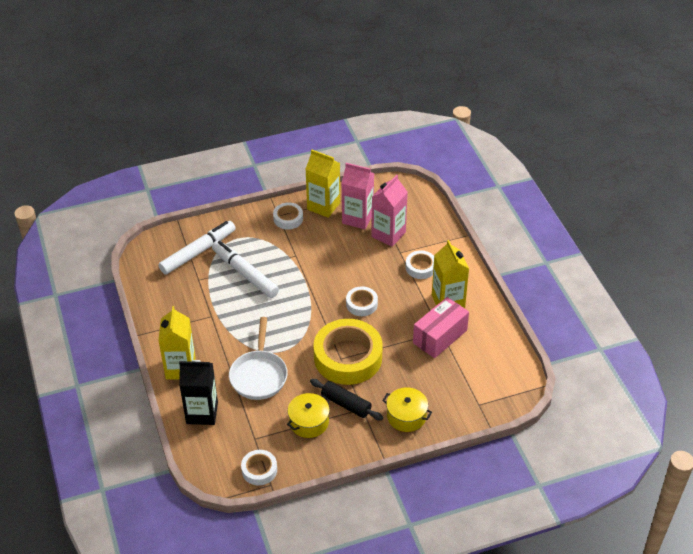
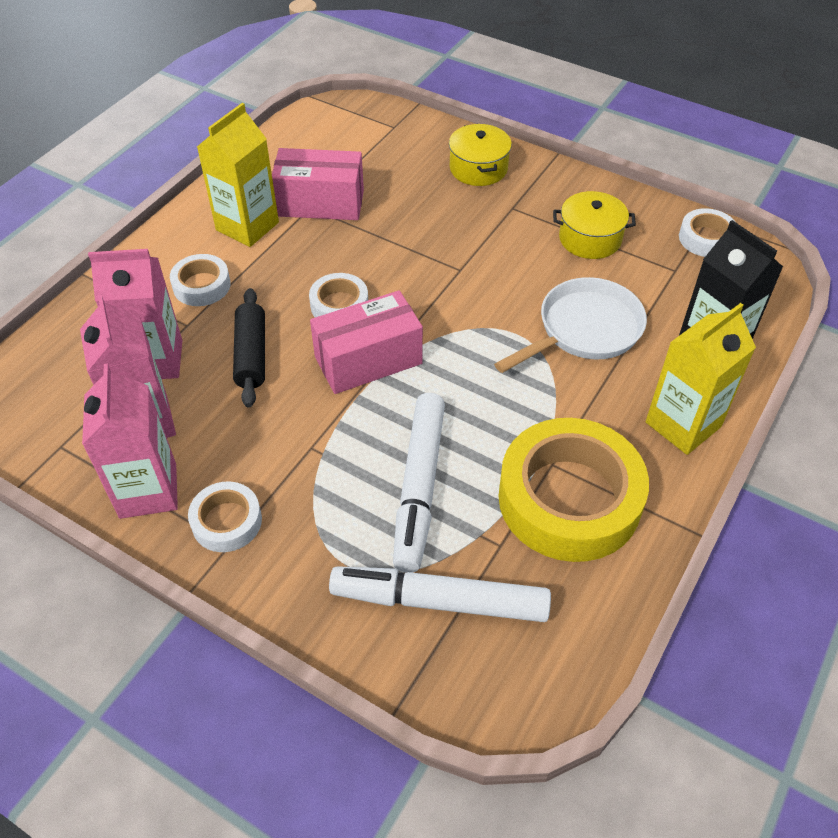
camera: 130 degrees left, 5 degrees up
yellow carton [305,150,340,218] -> pink carton [82,363,178,519]
black rolling pin [310,379,383,421] -> black rolling pin moved to [233,288,265,407]
yellow tape [313,319,383,385] -> yellow tape moved to [498,418,649,562]
none -> pink box [310,290,423,394]

